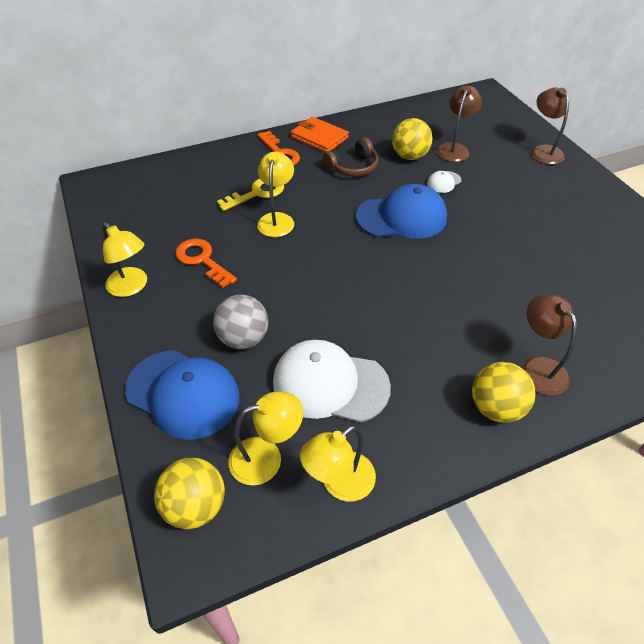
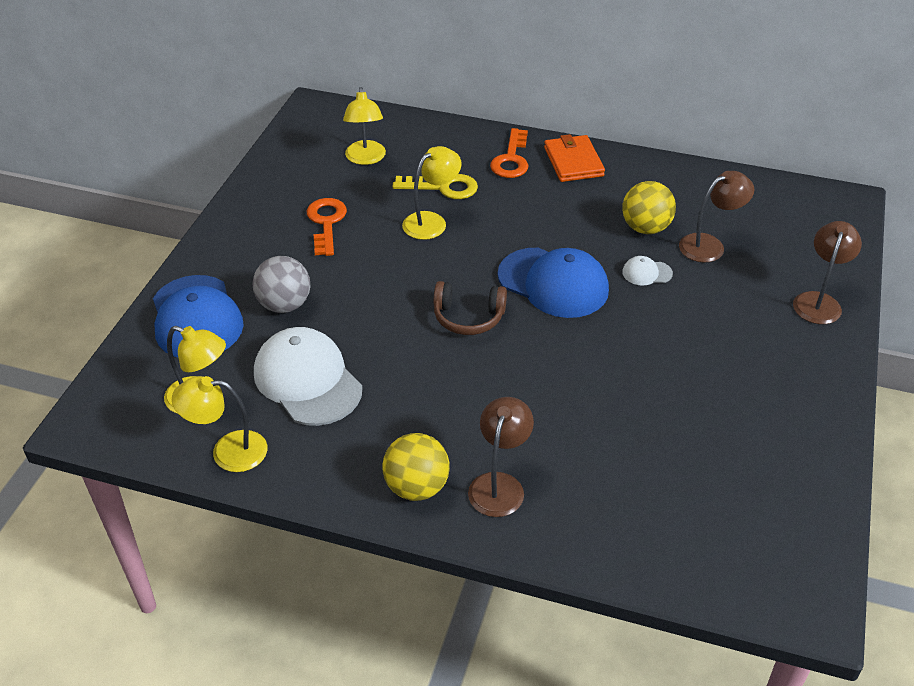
camera: 40 degrees right, 5 degrees down
yellow lamp [103,223,147,297] -> yellow lamp moved to [343,87,386,165]
yellow ball [154,458,225,529] -> none
brown headphones [323,138,378,177] -> brown headphones moved to [434,281,507,335]

